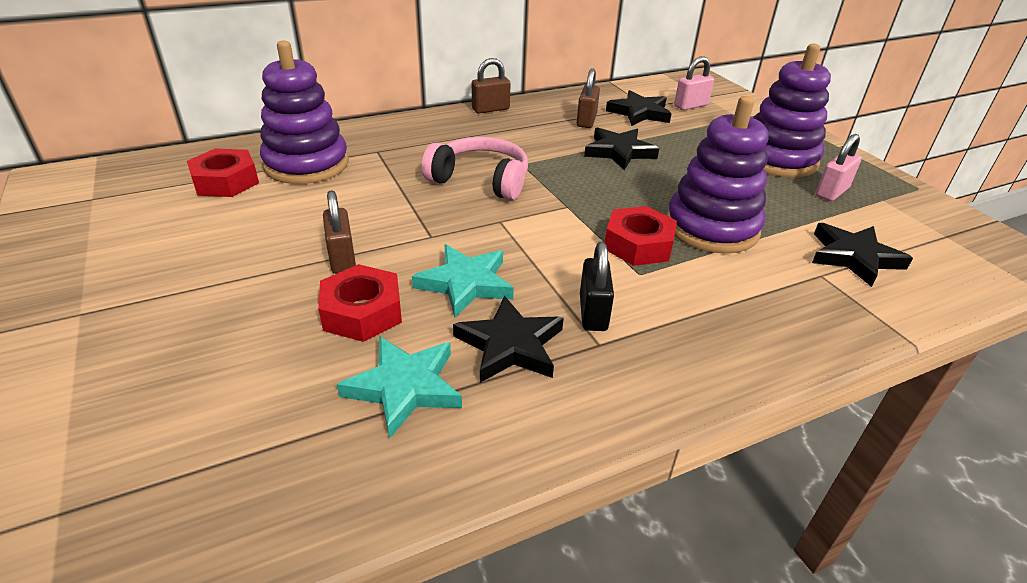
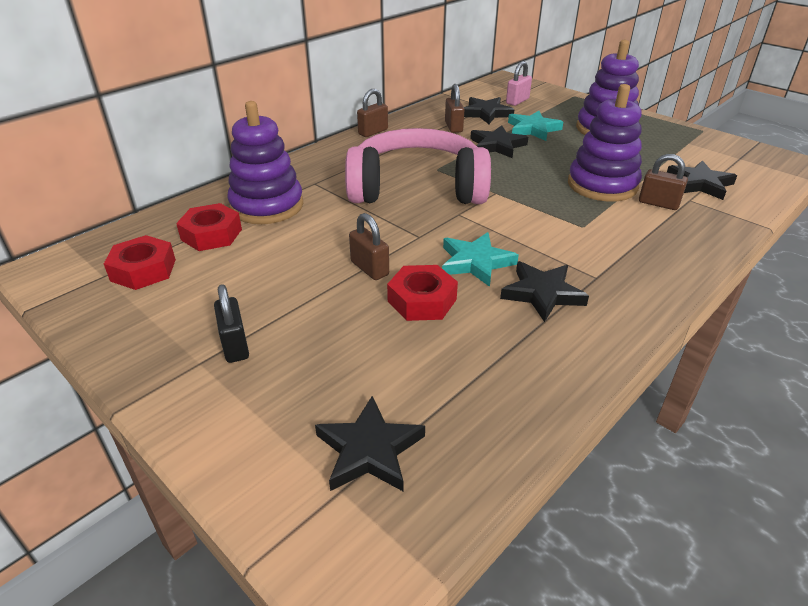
camera: 20 degrees left, 0 degrees up
turquoise star [337,336,462,439] -> turquoise star moved to [508,111,563,141]
pink headphones [422,137,528,200] -> pink headphones [345,128,491,204], size x1.69
black padlock [580,242,614,331] -> black padlock moved to [214,284,249,363]
red nut [605,206,677,266] -> red nut moved to [104,235,176,290]
pink padlock [816,134,862,201] -> none
none -> black star [315,396,425,491]
none -> brown padlock [639,154,688,210]

